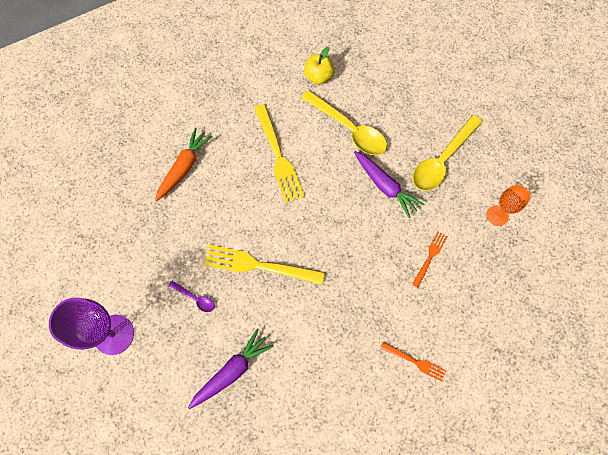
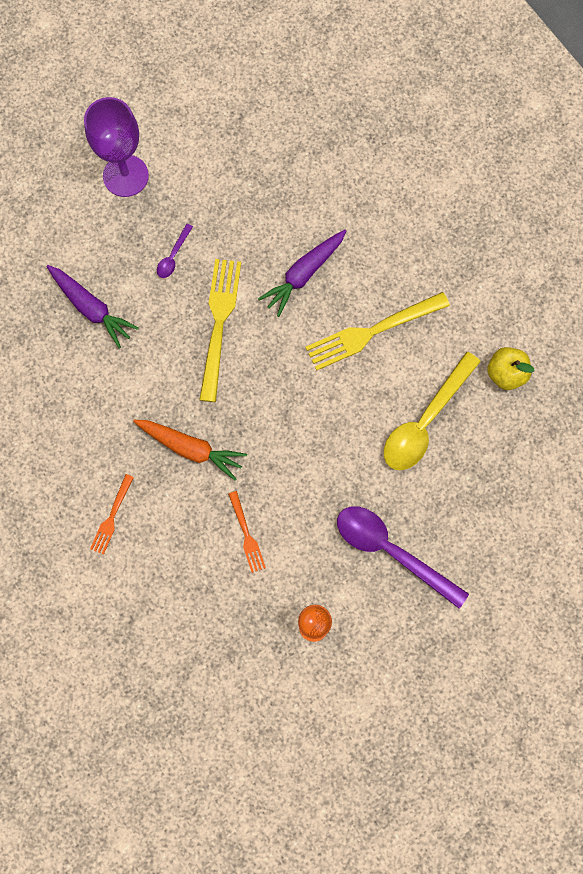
camera: 85 degrees right, 5 degrees up
orange carrot [155,128,213,202] -> orange carrot moved to [133,420,247,480]
purple carrot [354,151,424,218] -> purple carrot moved to [258,230,346,317]
orange fork [412,231,448,288] -> orange fork turned 45 degrees clockwise [228,491,266,573]
yellow spoon [413,115,483,191] -> purple spoon [337,506,469,609]

